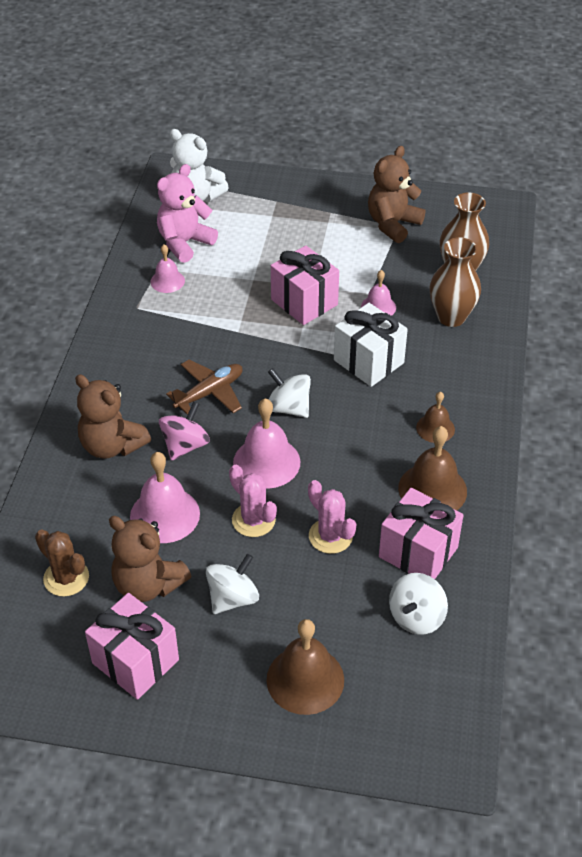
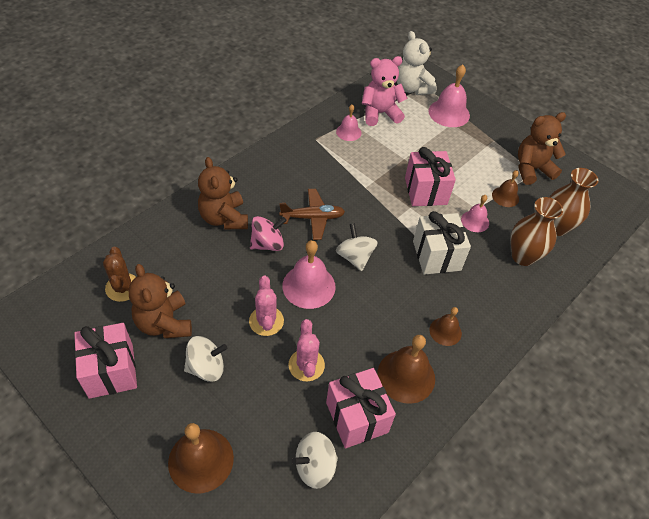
camera: 30 degrees right, 5 degrees up
pink bell [130,452,200,543] -> pink bell moved to [428,65,470,127]
none -> brown bell [492,170,519,207]

